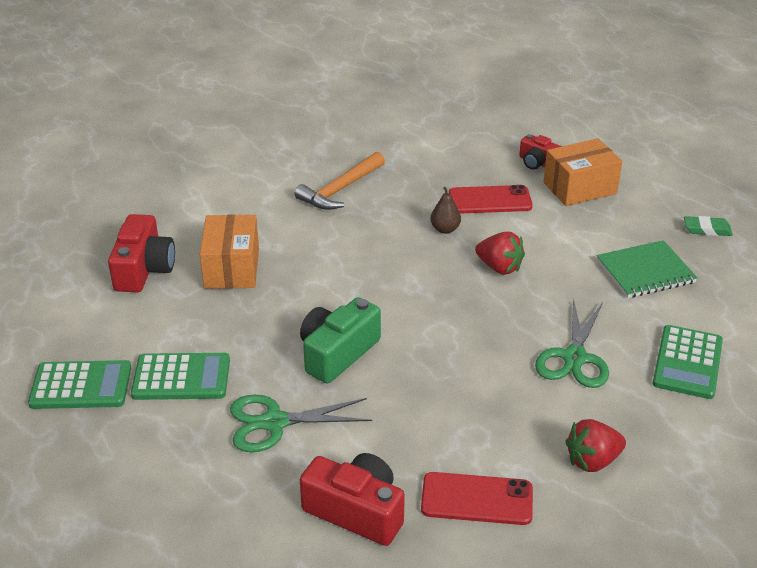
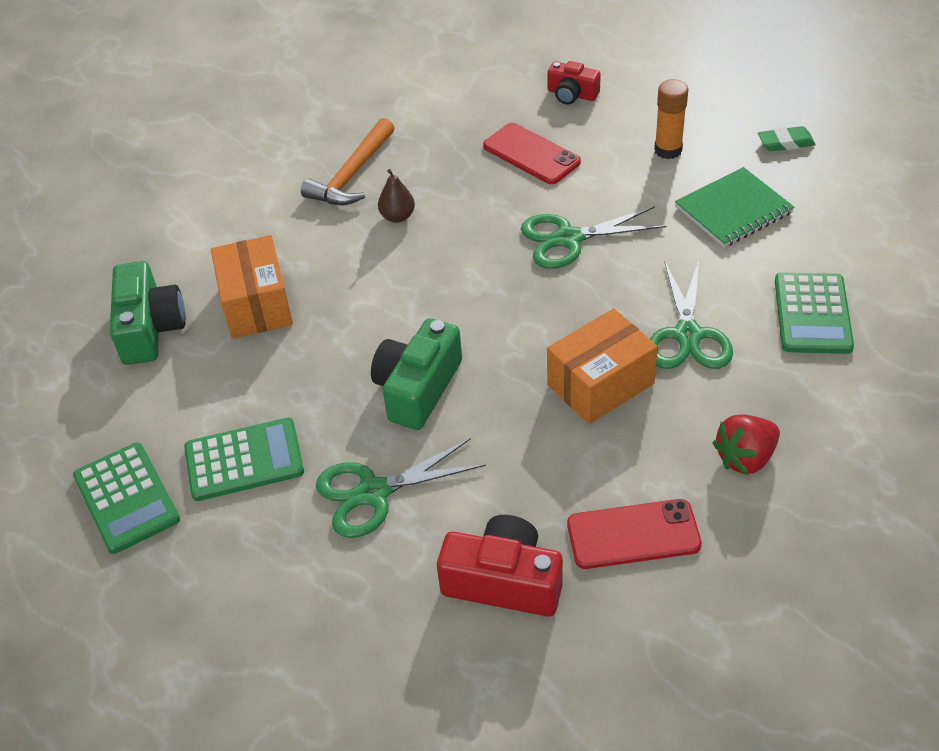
camera: 10 degrees left, 10 degrees up
green calculator [28,360,131,409] -> green calculator turned 75 degrees clockwise [73,442,180,554]
red camera [108,214,175,292] -> green camera [110,261,186,365]
brown pear [430,187,461,234] -> brown pear moved to [378,169,415,223]
red phone [449,185,533,214] -> red phone turned 60 degrees clockwise [483,123,581,184]
red strawberry [475,232,525,275] -> green scissors [521,206,667,269]
orange box [543,138,622,206] -> orange box moved to [547,309,658,424]
none -> orange glue stick [654,79,688,159]

